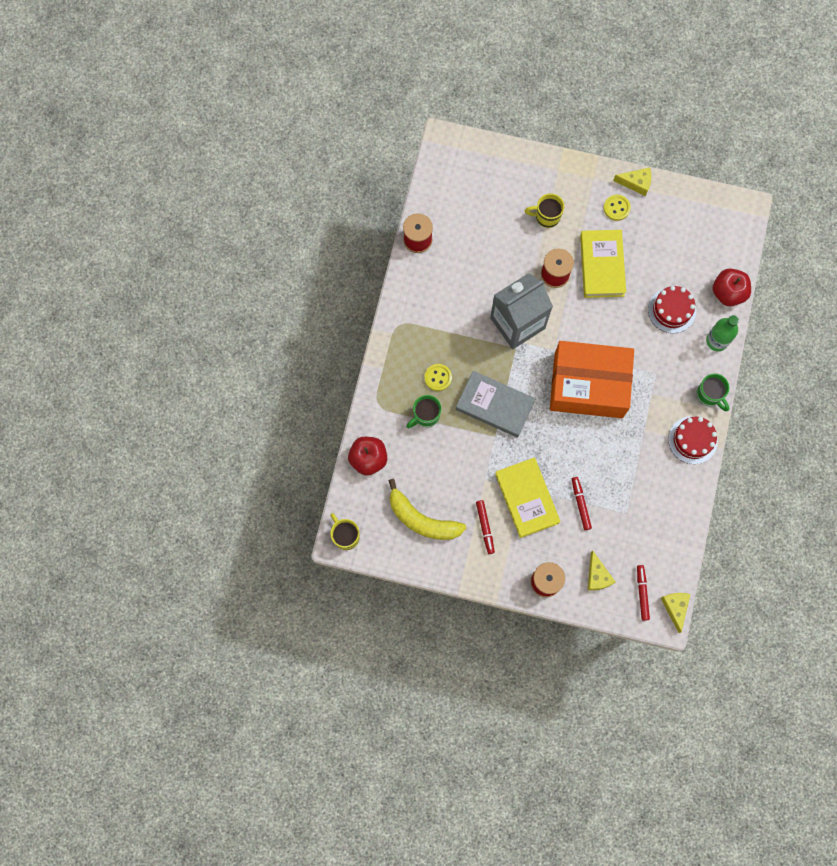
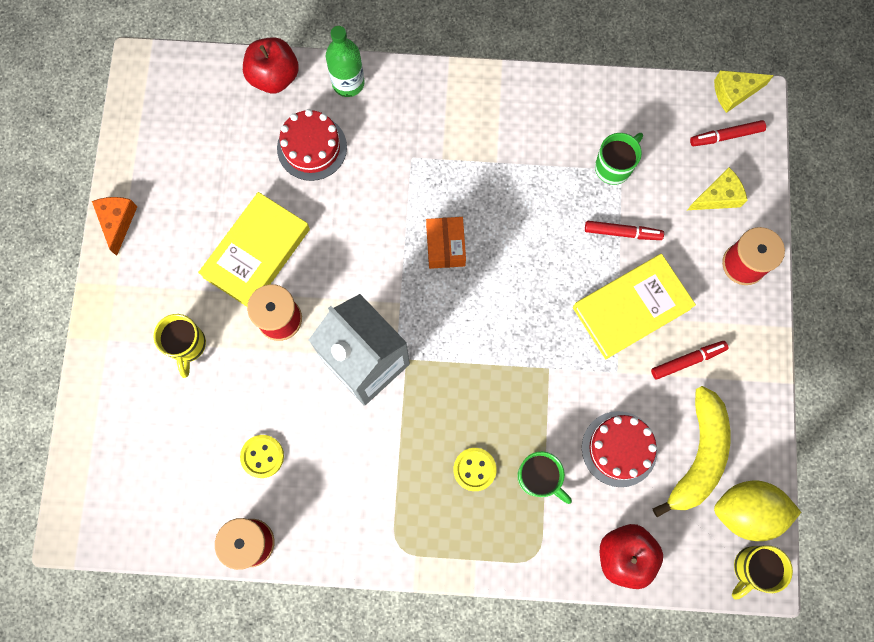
camera: 100 degrees left, 0 degrees up
grey book [456,371,535,437] -> none
orange box [550,341,634,418] -> orange box [426,217,466,269], size x0.40
red marker [572,477,592,530] -> red marker turned 150 degrees counterclockwise [585,221,664,240]
yellow book [580,230,626,298] -> yellow book turned 45 degrees counterclockwise [198,192,310,307]
yellow button [604,195,631,221] -> yellow button moved to [240,435,284,478]
yellow cheese [613,167,651,196] -> orange cheese [92,197,137,256]
red cake [668,416,718,464] -> red cake moved to [582,411,657,487]
green mug [696,373,729,411] -> green mug moved to [595,133,643,185]
none -> yellow lemon [714,480,801,541]

